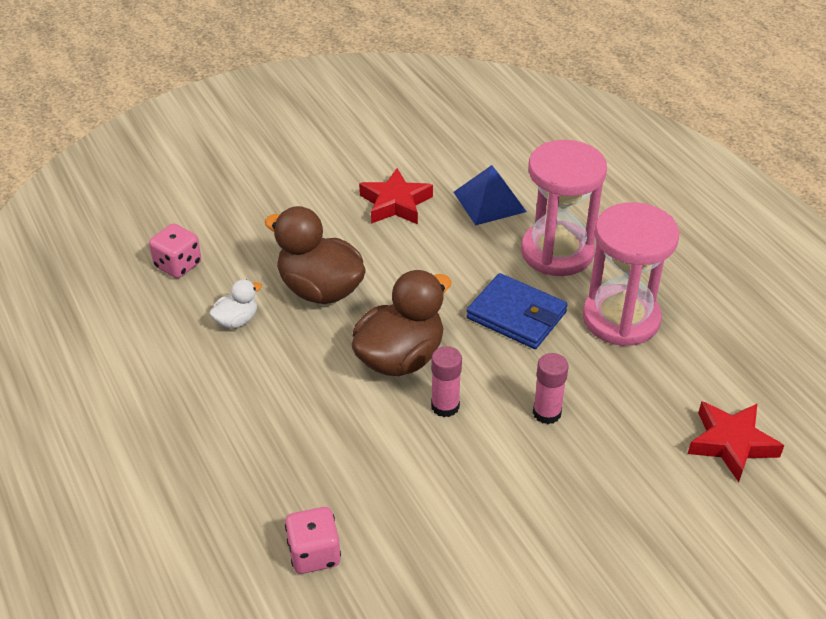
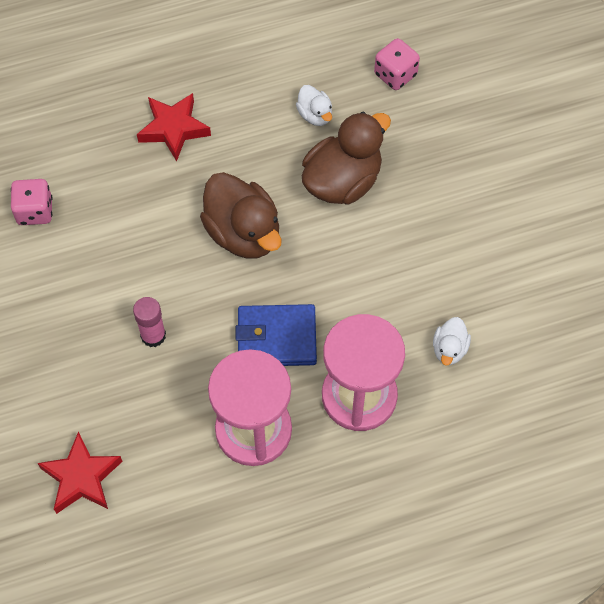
camera: 100 degrees right, 20 degrees up
pink dice [285,507,341,574] -> pink dice moved to [11,179,53,225]
red star [359,168,433,224] -> red star moved to [137,93,211,162]
pink glue stick [431,346,462,417] -> none
blue pyramid [453,165,527,225] -> white duck [433,317,471,365]
blue wallet [466,273,568,349] -> blue wallet turned 45 degrees clockwise [236,304,317,366]

